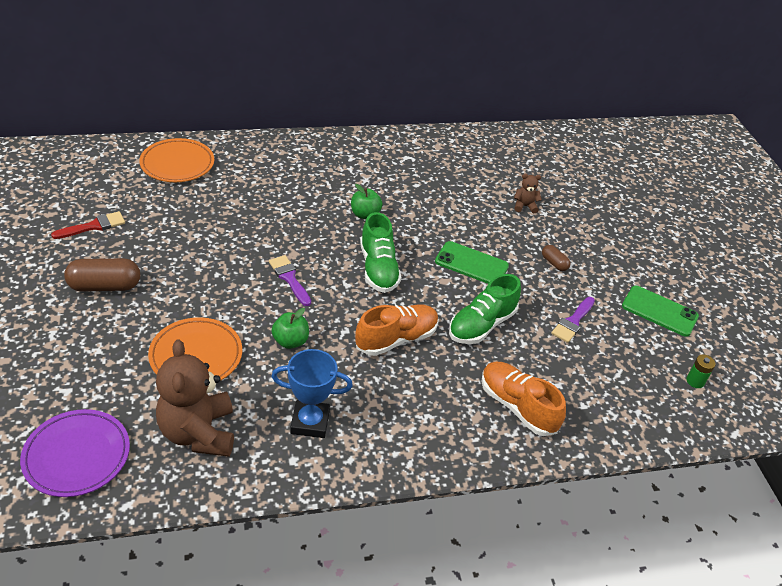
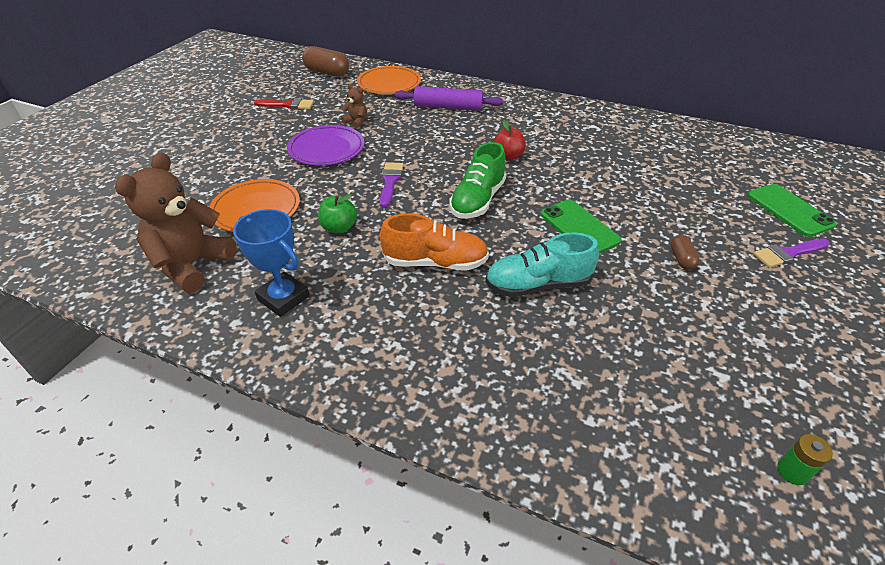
camera: 40 degrees right, 0 degrees up
purple plate [20,409,130,497] -> purple plate moved to [287,125,364,166]
brown capsule [64,258,140,291] -> brown capsule moved to [302,46,349,77]
green apple [351,184,382,219] -> red apple [493,120,526,160]
green shoe [449,274,521,344] -> turquoise shoe [485,232,599,297]
orange shoe [481,362,566,436] -> none
brown teddy bear [514,174,542,214] -> brown teddy bear moved to [341,84,367,129]
purple brush [551,297,595,343] -> purple brush moved to [753,238,830,268]
green phone [622,286,699,337] -> green phone moved to [747,184,836,237]
none -> purple rolling pin [395,86,504,111]

